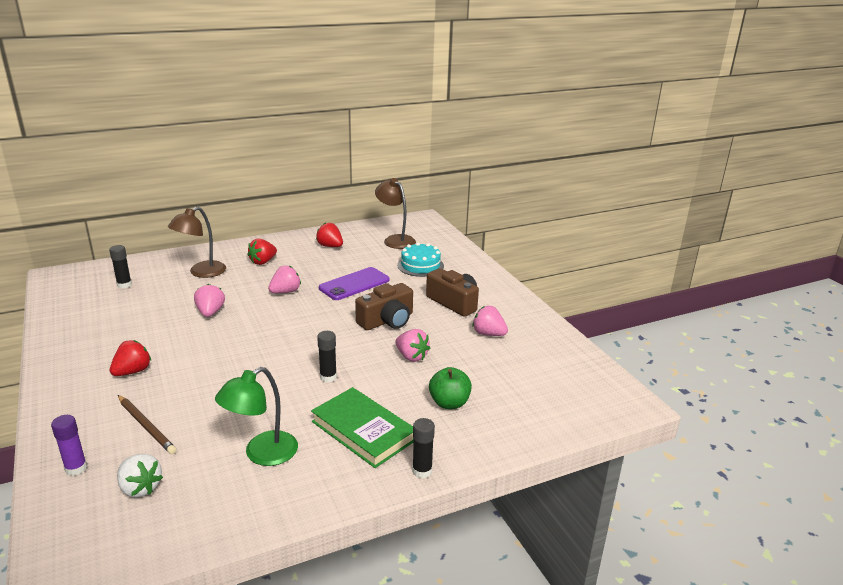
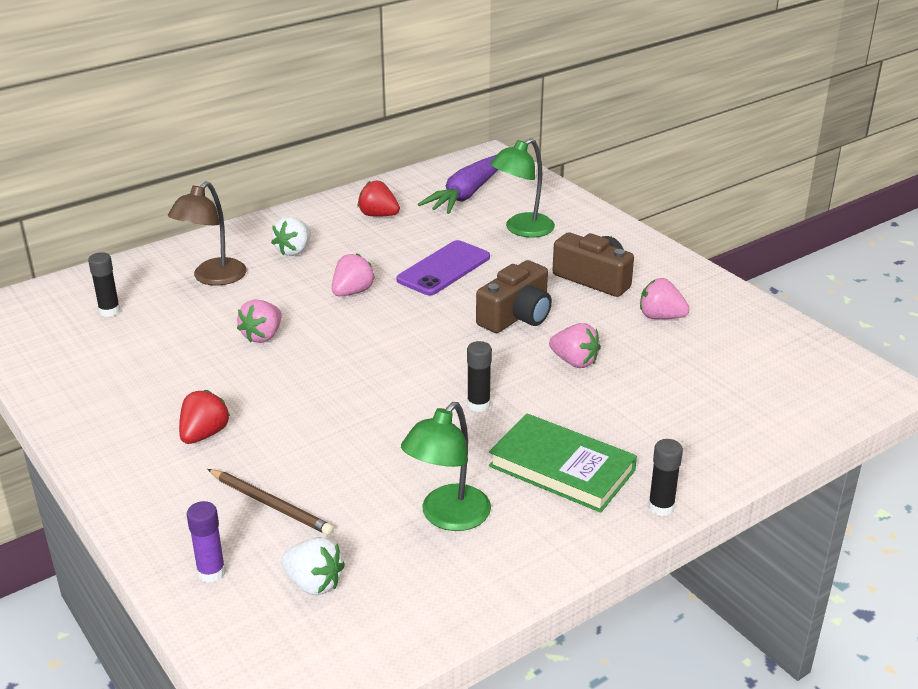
camera: 10 degrees left, 5 degrees up
pink strawberry [194,284,225,317] -> pink strawberry turned 135 degrees counterclockwise [237,300,282,343]
red strawberry [247,238,277,265] -> white strawberry [271,217,311,256]
brown lamp [375,178,416,249] -> purple carrot [418,155,498,214]
turquoise cake [397,242,444,277] -> green lamp [490,138,555,238]
green apple [429,367,472,409] -> none

